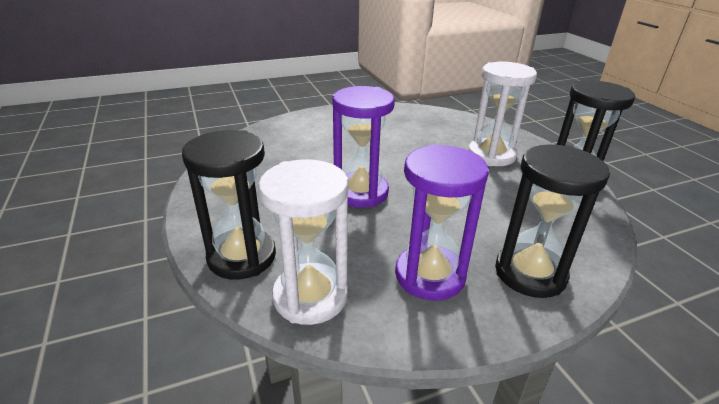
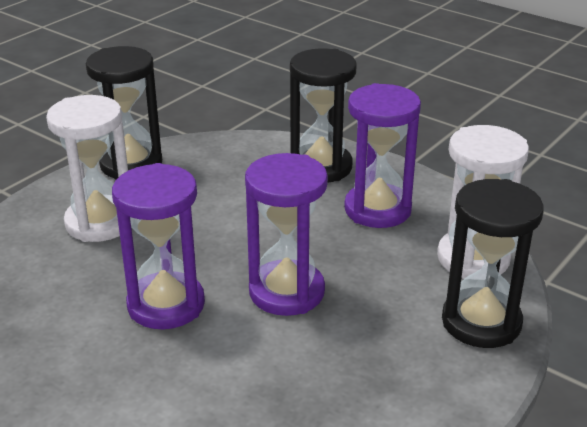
camera: 120 degrees left, 0 degrees up
none -> purple hourglass [112,163,205,329]

